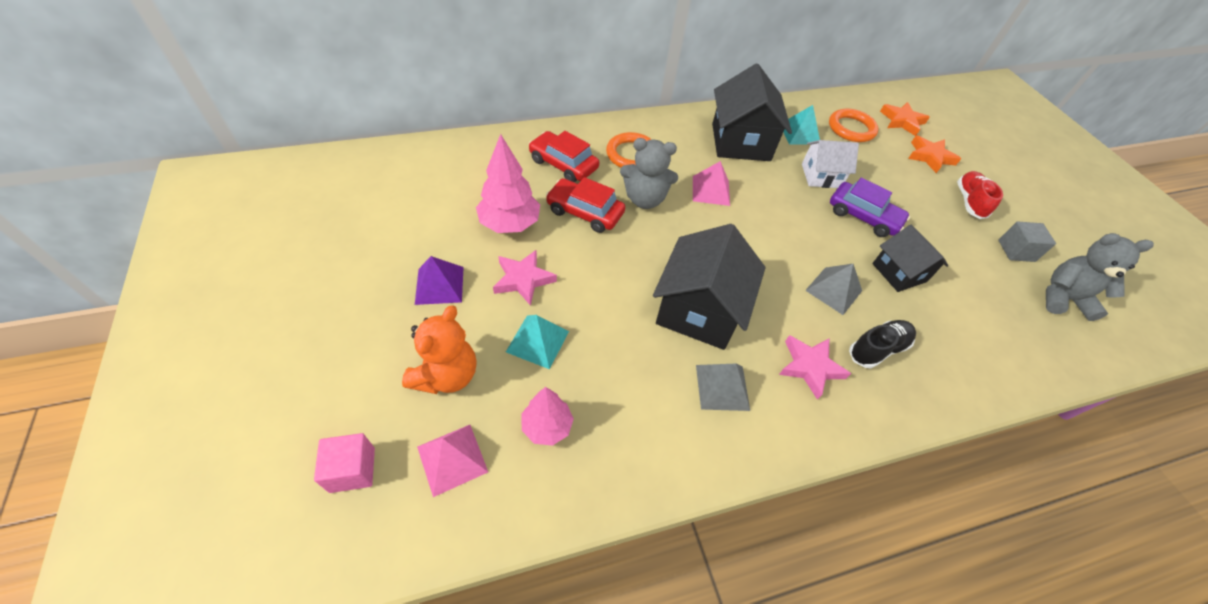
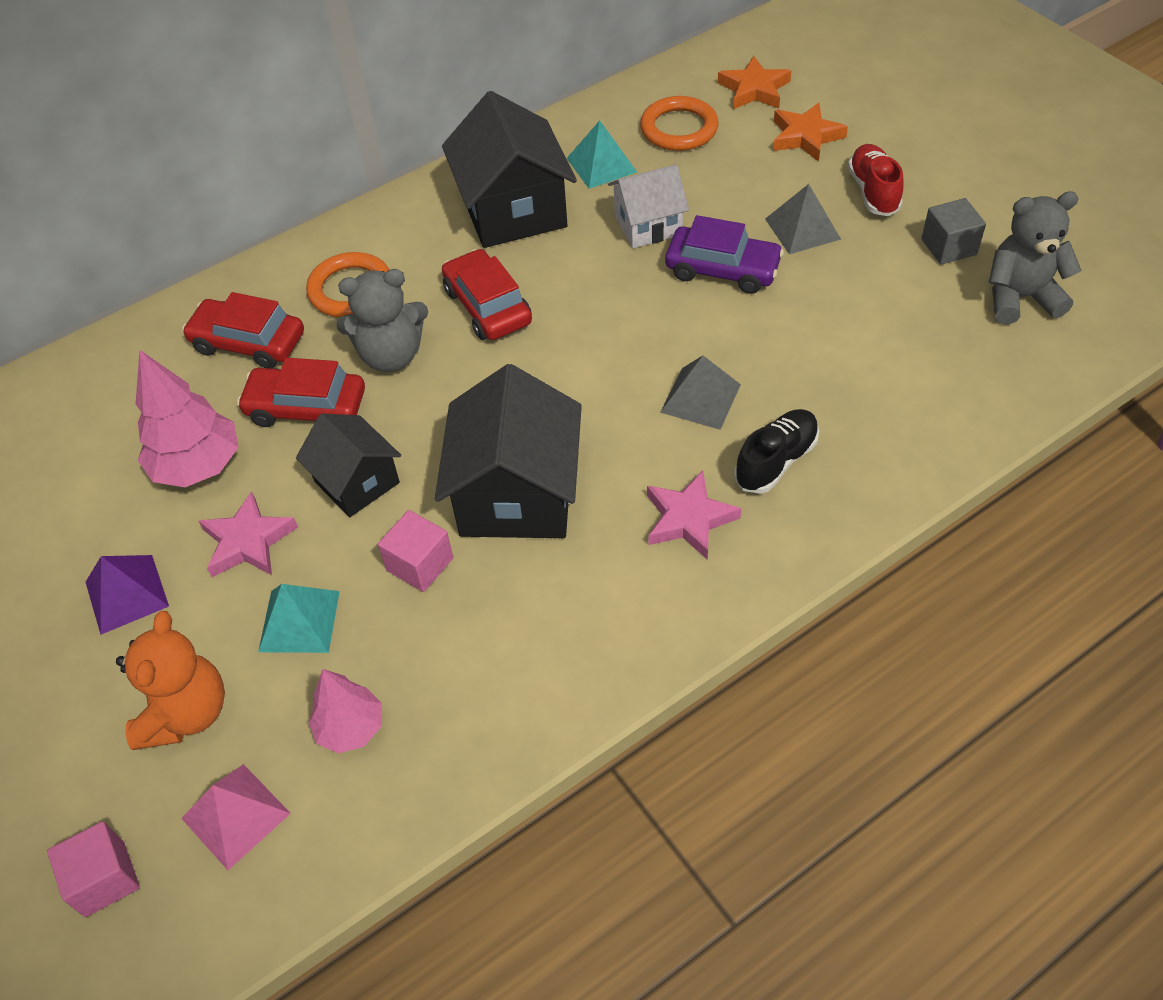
camera: 10 degrees left, 0 degrees up
pink pyramid [693,161,730,206] -> red car [442,249,532,340]
grey pyramid [696,364,750,411] -> grey pyramid moved to [765,184,841,254]
black house [872,225,949,292] -> black house moved to [296,414,401,517]
none -> pink cube [378,510,453,592]

